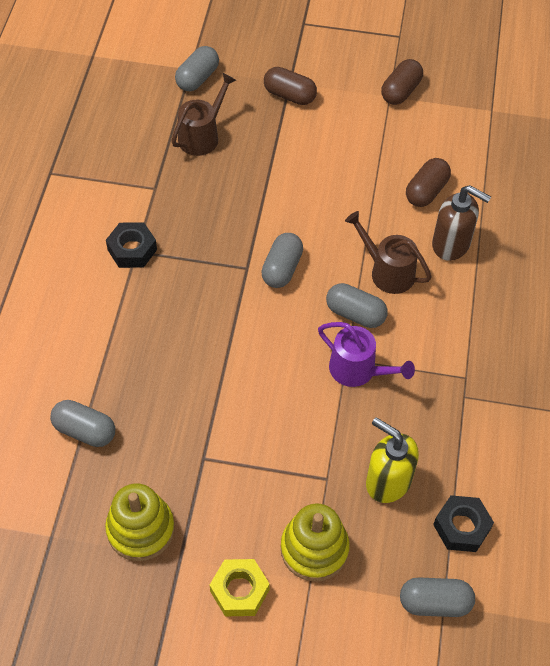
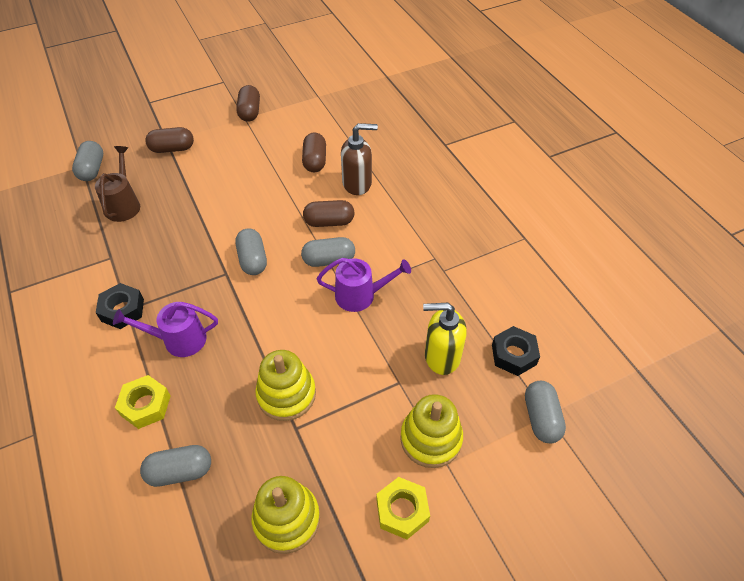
camera: 35 degrees left, 5 degrees down
brown watering can [345,211,432,294] -> brown capsule [303,200,355,227]
grey capsule [400,577,475,617] -> grey capsule turned 60 degrees counterclockwise [525,381,566,443]
none -> purple watering can [113,302,218,357]
none -> yellow nut [115,375,171,429]
none -> yellow stacking toy [255,350,316,421]

